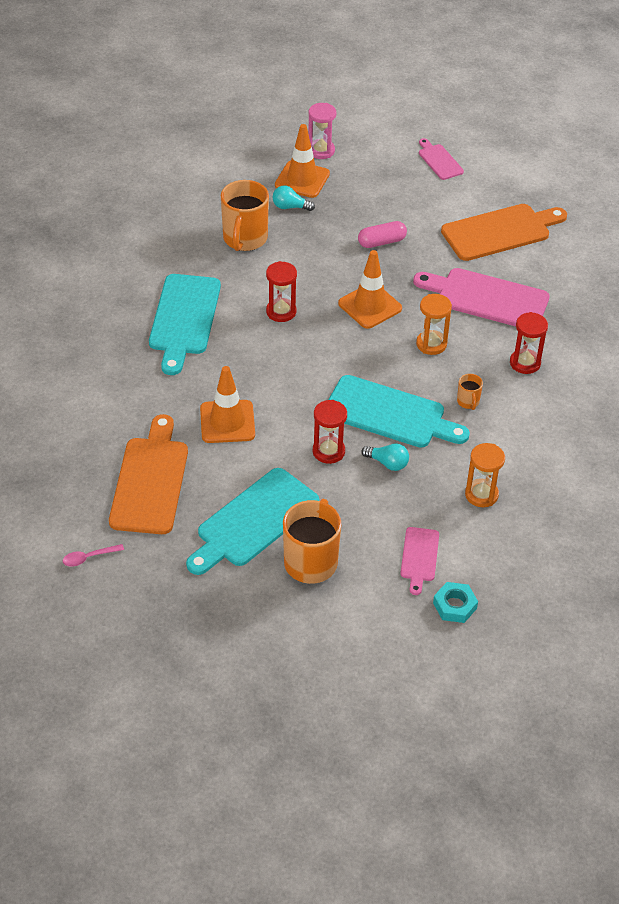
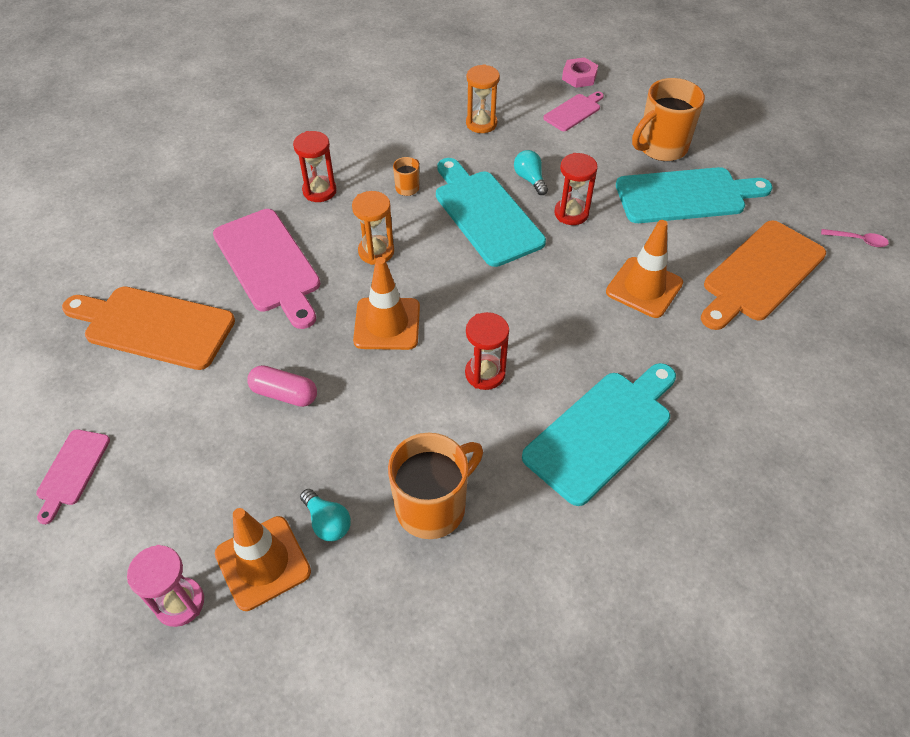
camera: 140 degrees left, 5 degrees up
turquoise nut [433,582,478,623] -> pink nut [562,57,598,88]

